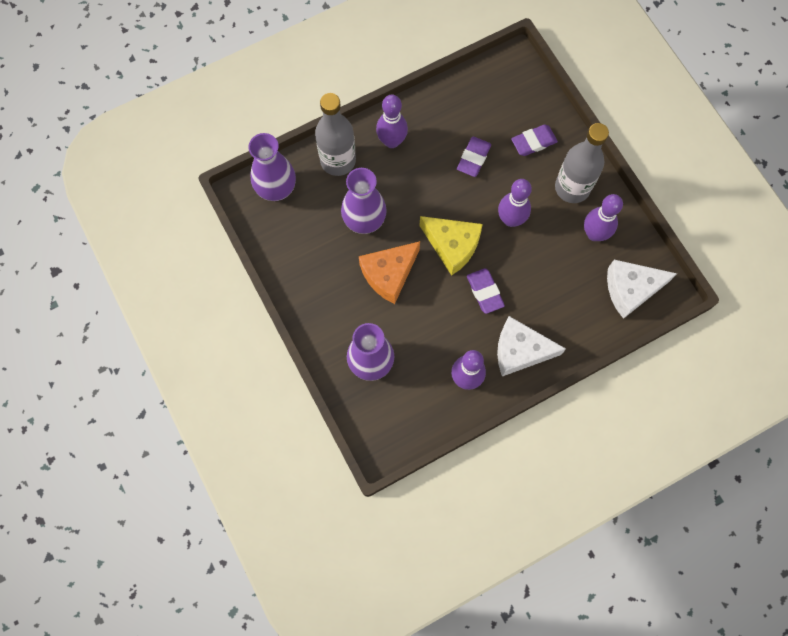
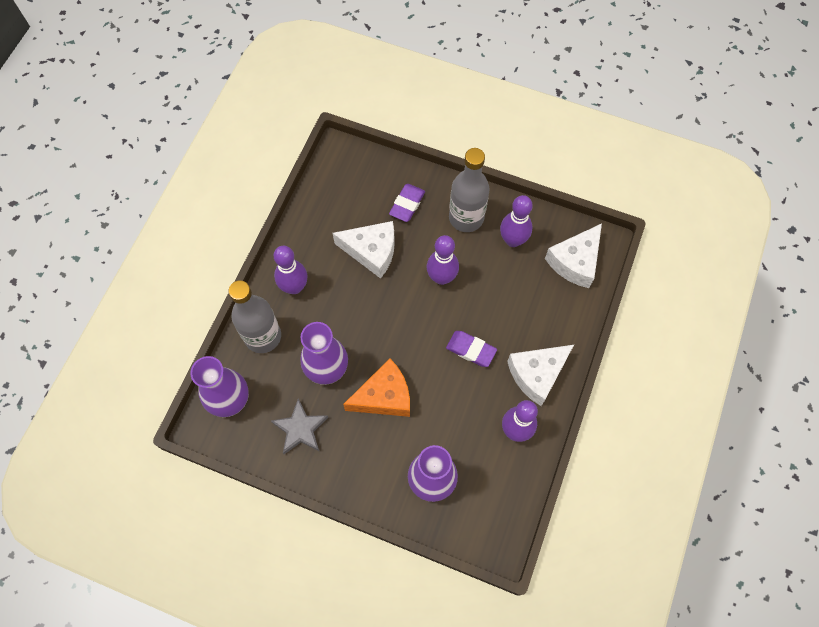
camera: 40 degrees left, 5 degrees down
orange cheese [359,241,420,304] -> orange cheese turned 120 degrees counterclockwise [343,358,410,417]
yellow cheese [419,216,483,276] -> none
purple eraser [457,137,491,177] -> white cheese [333,221,395,279]
none -> grey star [271,399,328,454]

